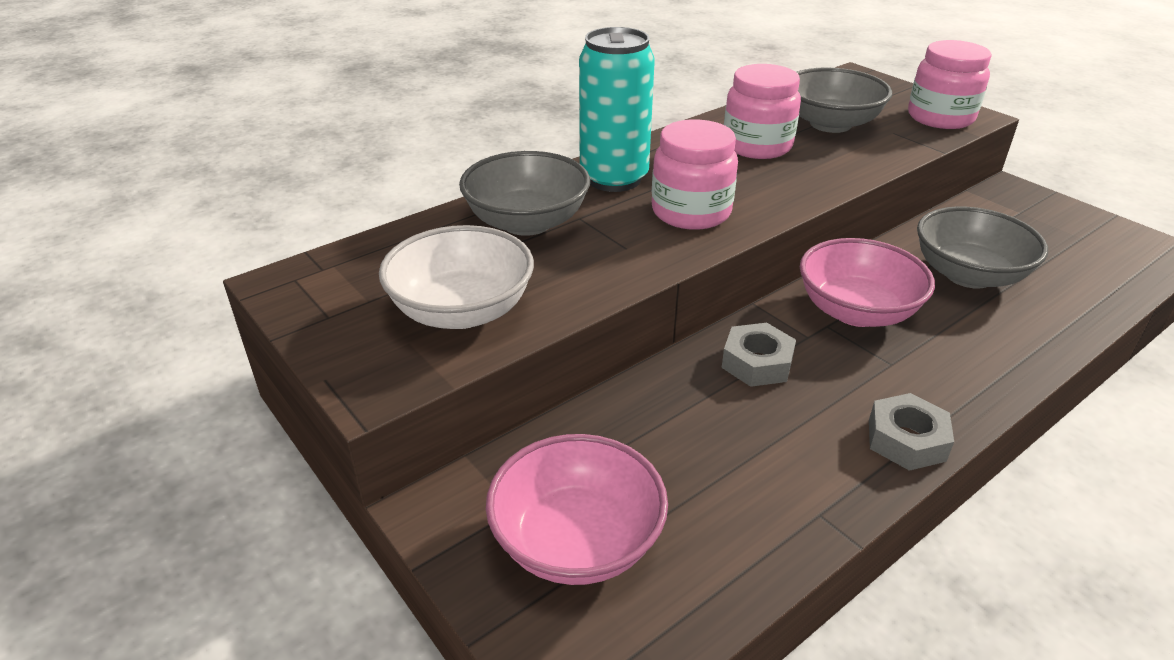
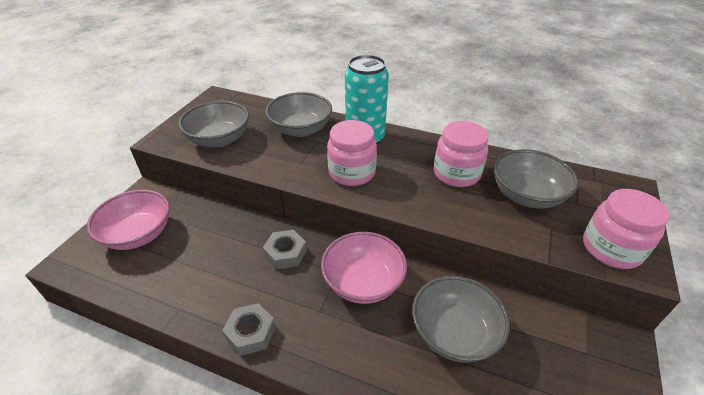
camera: 60 degrees right, 5 degrees up
white bowl [379,225,534,329] -> grey bowl [178,101,249,148]

